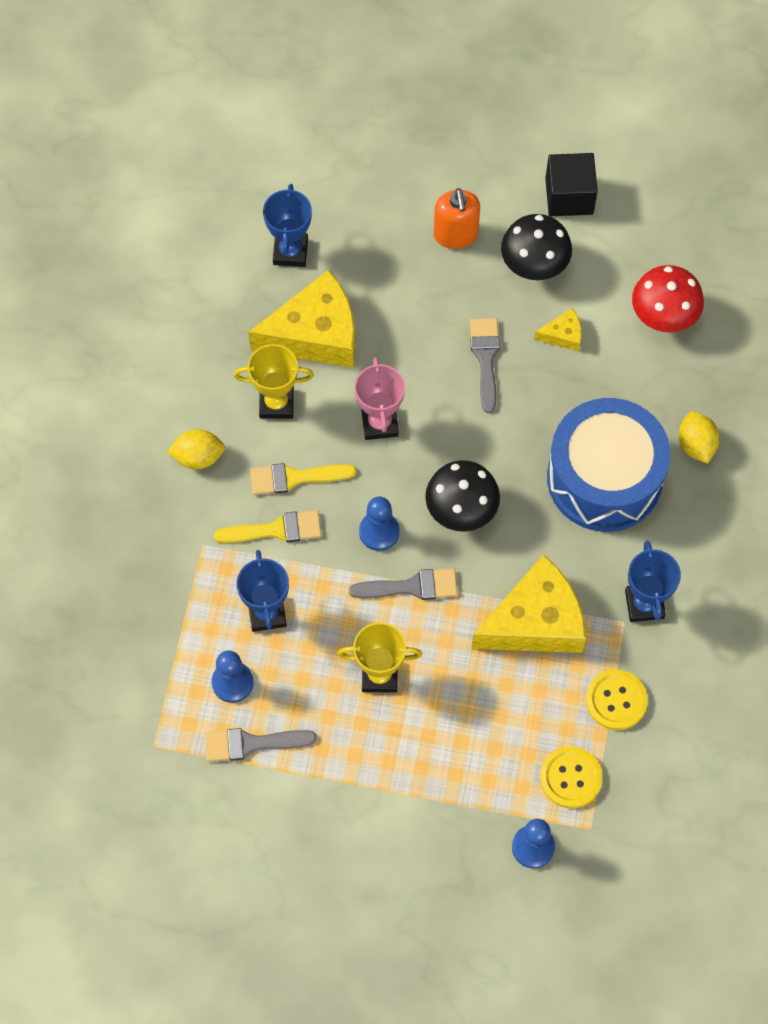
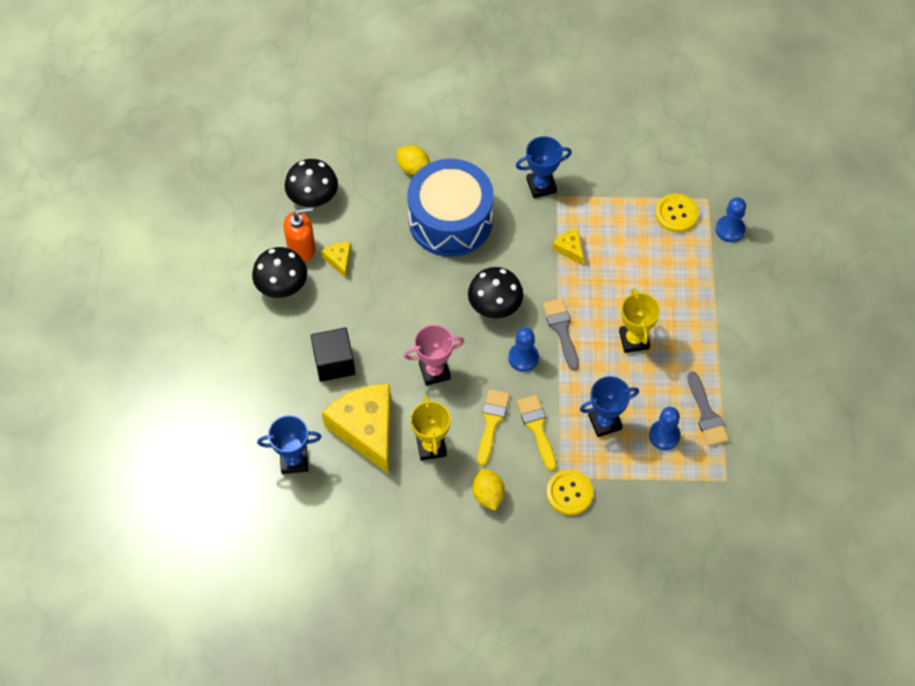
camera: 100 degrees left, 5 degrees down
yellow brush [250,463,356,495] -> yellow brush turned 150 degrees counterclockwise [478,389,510,466]
orange soap dispenser [434,188,480,249] -> orange soap dispenser moved to [284,207,316,262]
grey brush [470,318,500,413] -> none
yellow cheese [471,554,586,653] -> yellow cheese [552,229,584,265], size x0.44
black cube [545,153,598,216] -> black cube moved to [311,328,355,382]
yellow button [586,670,648,730] -> yellow button moved to [546,470,593,515]
red mushroom [632,265,704,333] -> black mushroom [285,159,338,207]
yellow lemon [679,411,720,464] -> yellow lemon turned 60 degrees clockwise [397,145,430,175]

